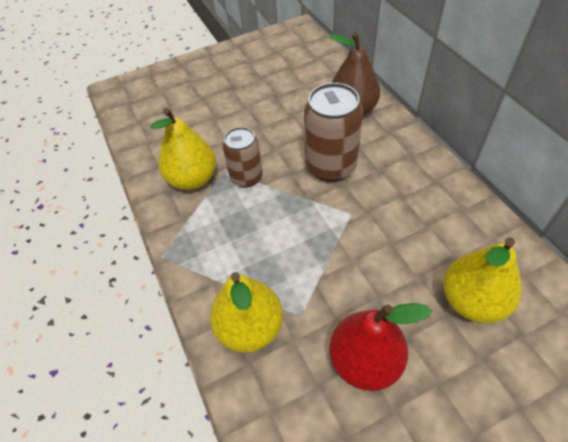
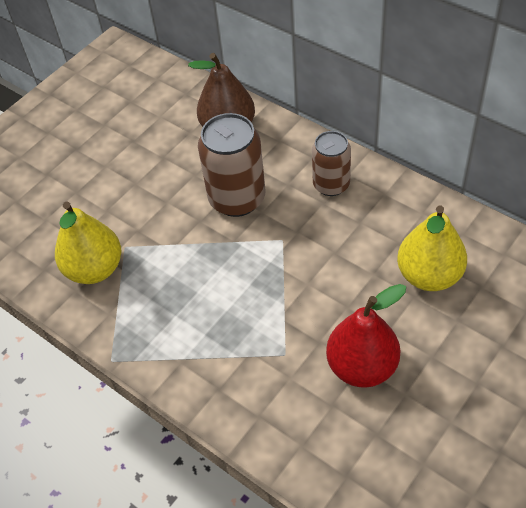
camera: 25 degrees left, 0 degrees up
yellow pear [210,272,283,352] -> none
brown can [222,127,263,187] -> brown can moved to [312,131,351,196]

